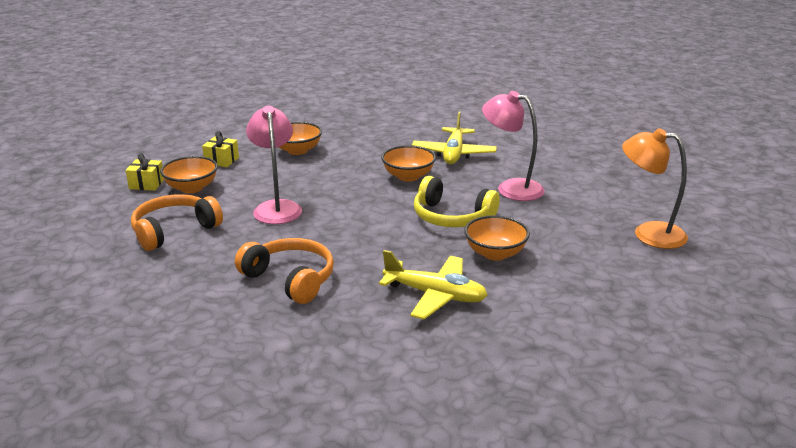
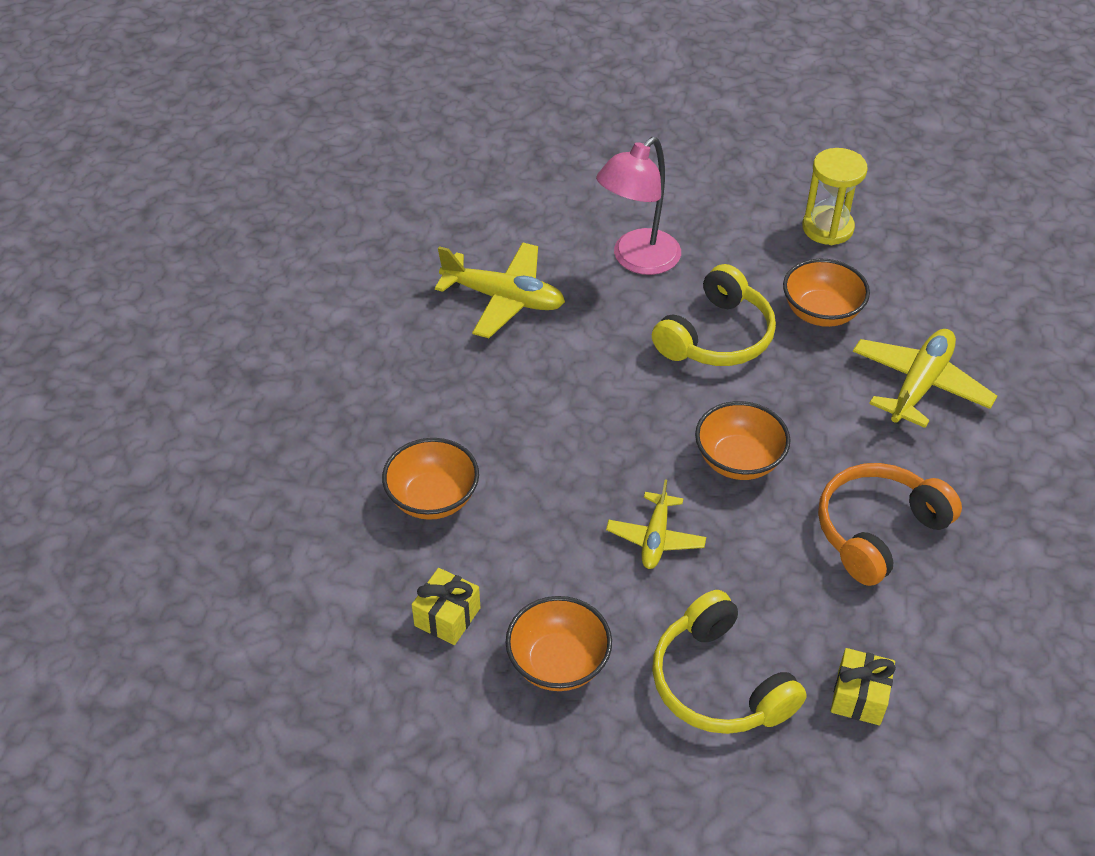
camera: 80 degrees left, 20 degrees up
yellow gift [126,153,164,191] -> yellow gift moved to [831,648,896,725]
orange headphones [131,194,223,251] -> yellow headphones [652,590,807,734]
pink lamp [246,106,302,224] -> yellow plane [606,479,706,569]
orange bowl [381,145,436,182] -> orange bowl moved to [695,401,790,480]
orange lamp [622,128,688,249] -> none
none -> yellow hourglass [802,148,868,245]

